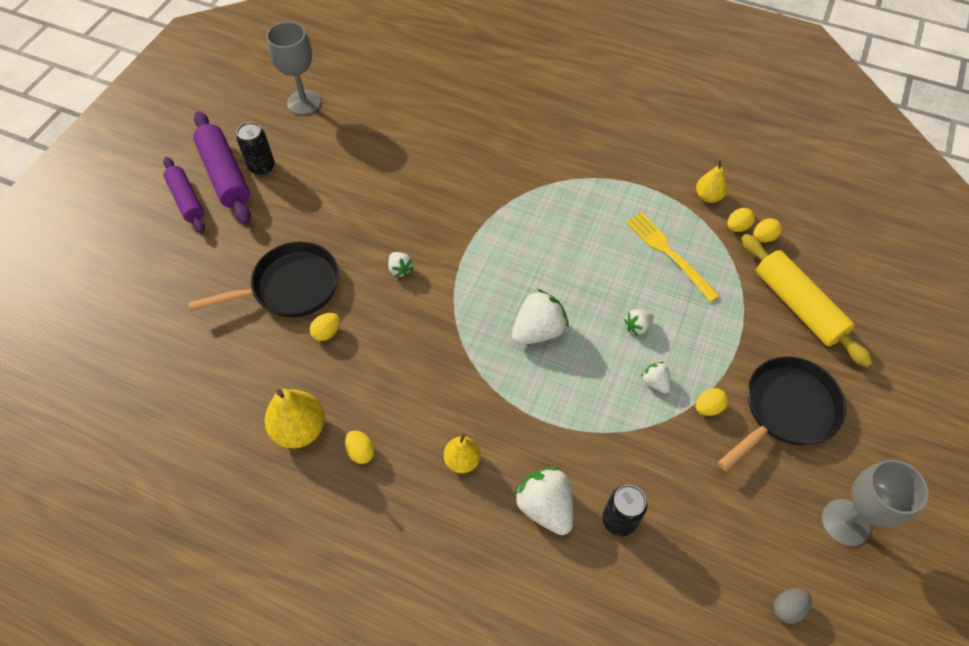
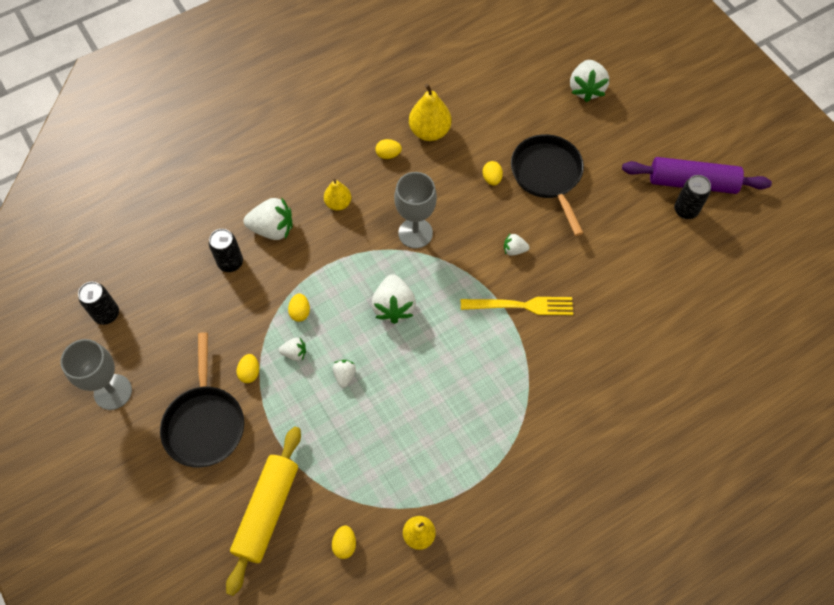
camera: 125 degrees right, 5 degrees up
purple rolling pin [163,157,205,233] -> none
black pan [188,242,339,317] -> black pan turned 150 degrees clockwise [511,134,584,236]
grey goblet [266,21,321,115] -> grey goblet moved to [394,172,437,249]
yellow fork [626,212,720,302] -> yellow fork moved to [461,297,573,315]
yellow egg [727,208,755,232] -> yellow egg moved to [288,293,310,322]
yellow rolling pin [741,234,873,368] -> yellow rolling pin turned 75 degrees counterclockwise [226,427,301,596]
grey egg [774,588,812,624] -> black can [78,282,119,325]
none -> white strawberry [570,60,609,102]

